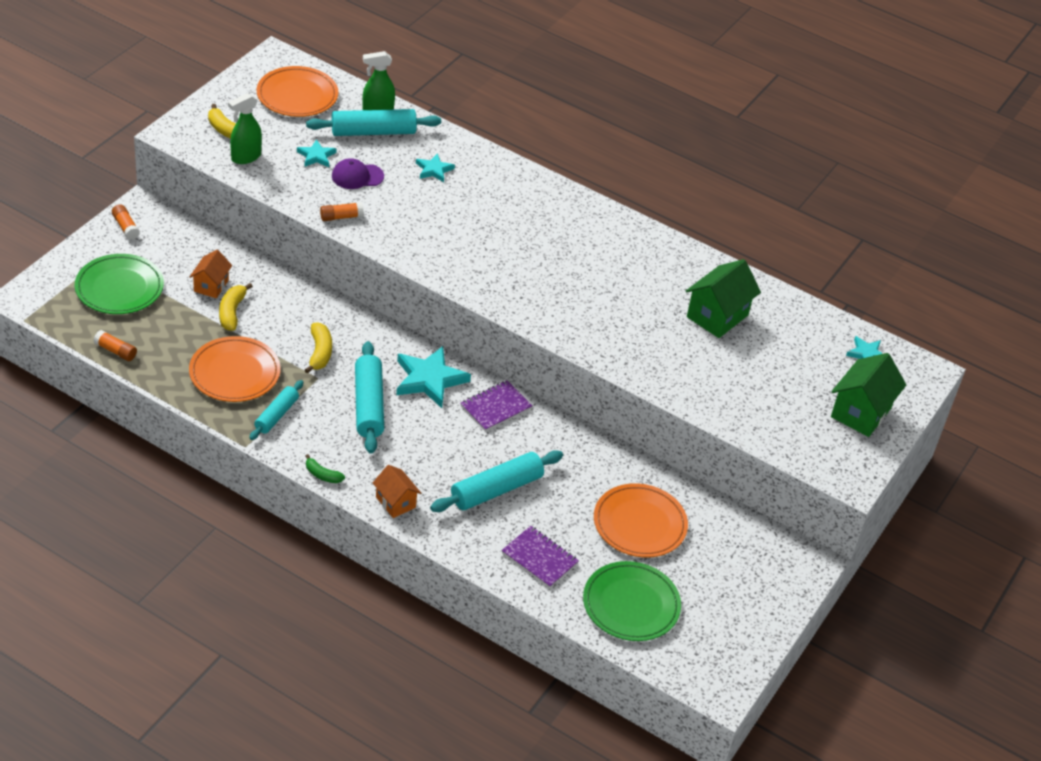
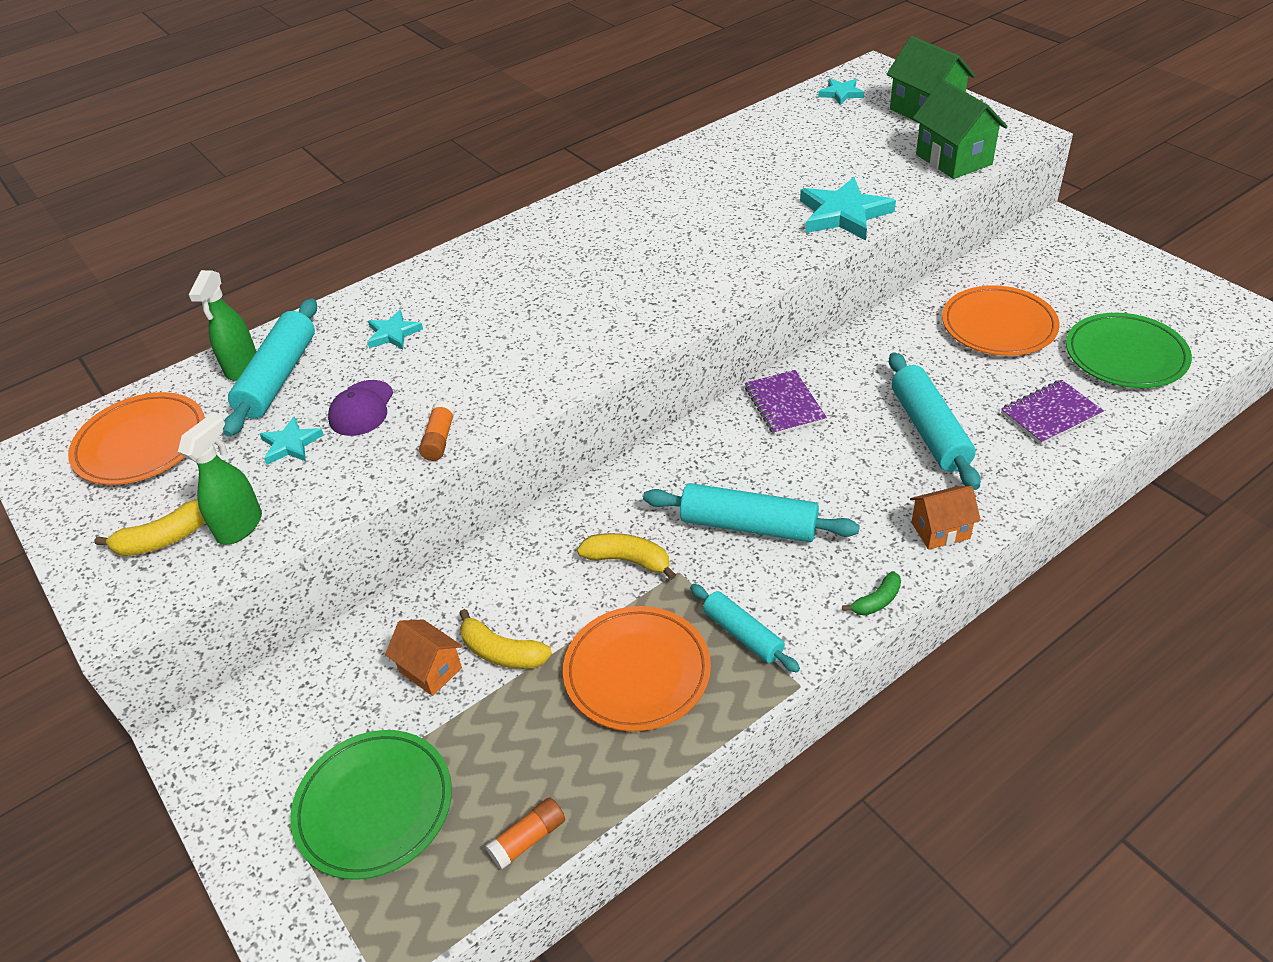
camera: 60 degrees left, 0 degrees up
orange glue stick [112,204,140,240] -> none
green spray bottle [228,93,262,164] -> green spray bottle turned 135 degrees counterclockwise [178,413,262,545]
turquoise star [396,346,471,408] -> turquoise star moved to [800,177,896,240]
green house [686,259,761,338] -> green house moved to [913,80,1008,179]

